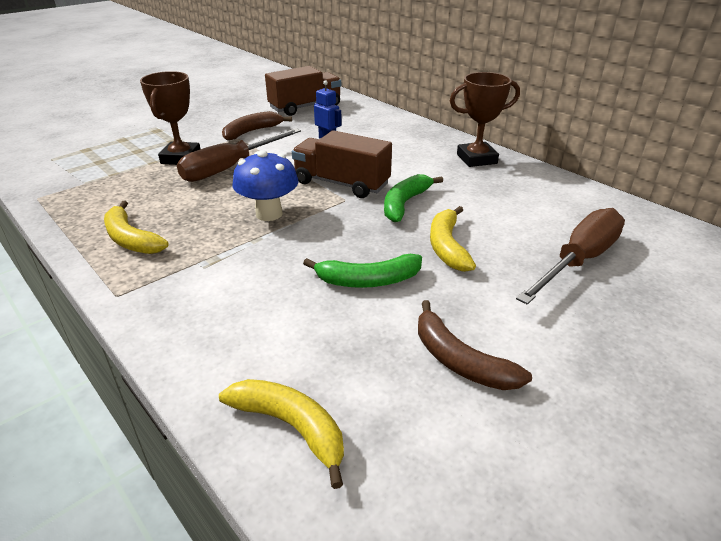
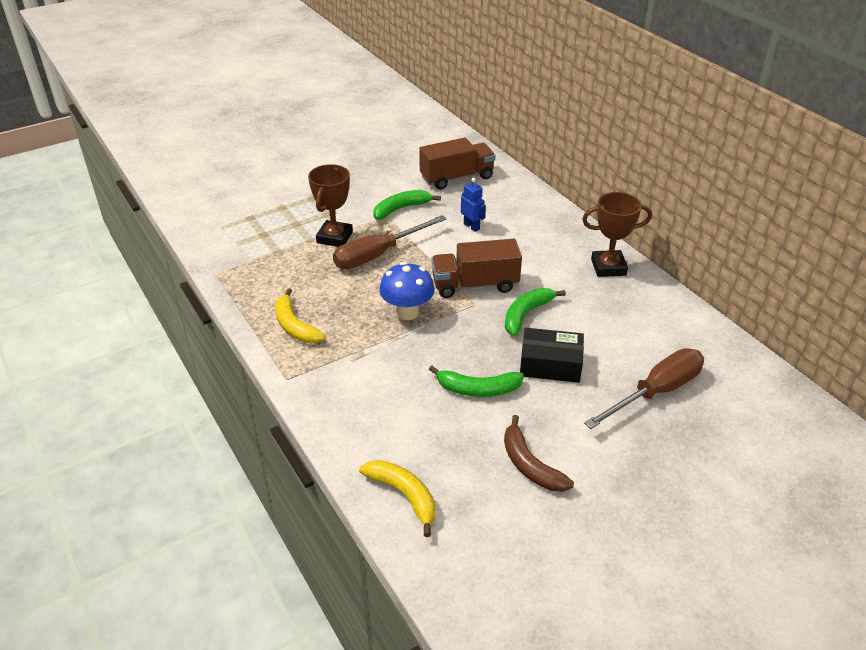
camera: 10 degrees right, 5 degrees up
brown banana [222,111,292,141] -> green banana [373,190,441,220]
brown truck [292,130,392,198] -> brown truck turned 45 degrees counterclockwise [432,239,522,298]
yellow banana [430,206,476,272] -> black box [520,328,584,383]

